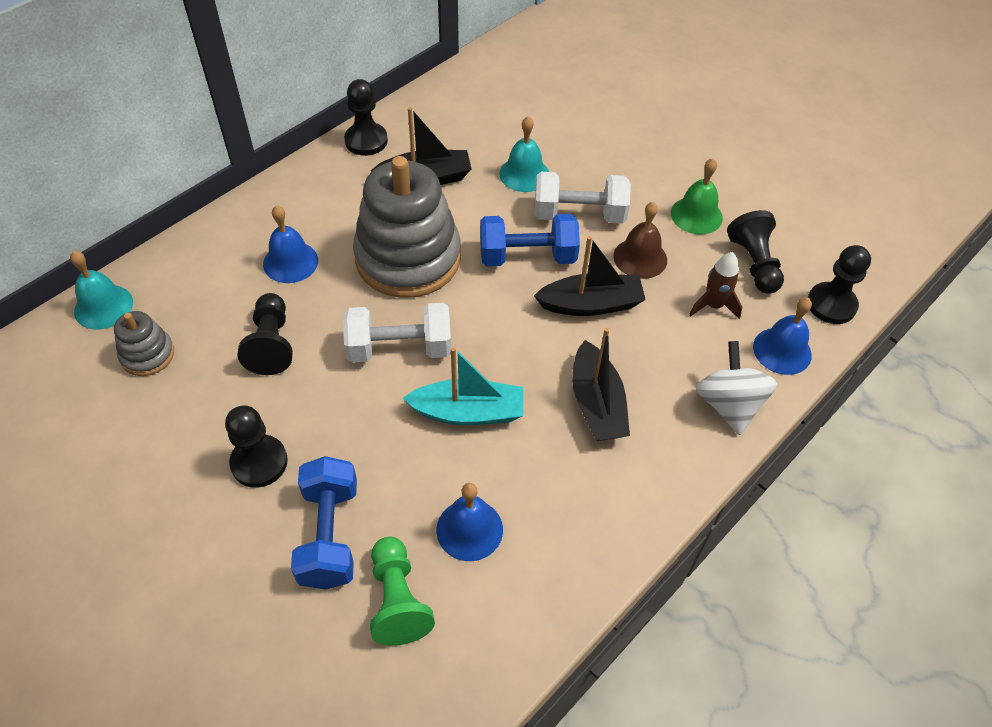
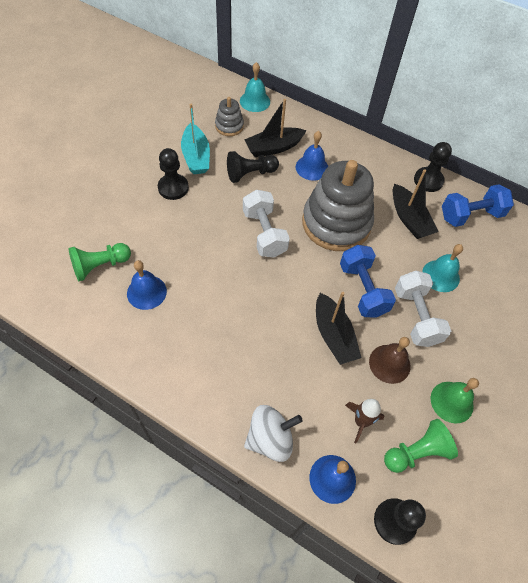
camera: 75 degrees right, 5 degrees up
blue dumbbell [291,456,357,590] -> blue dumbbell moved to [442,184,514,227]
turquoise boat [402,347,523,425] -> turquoise boat moved to [181,104,210,174]
black boat [572,328,630,441] -> black boat moved to [244,99,307,157]
black pawn [727,210,784,294] -> green pawn [384,419,458,473]

